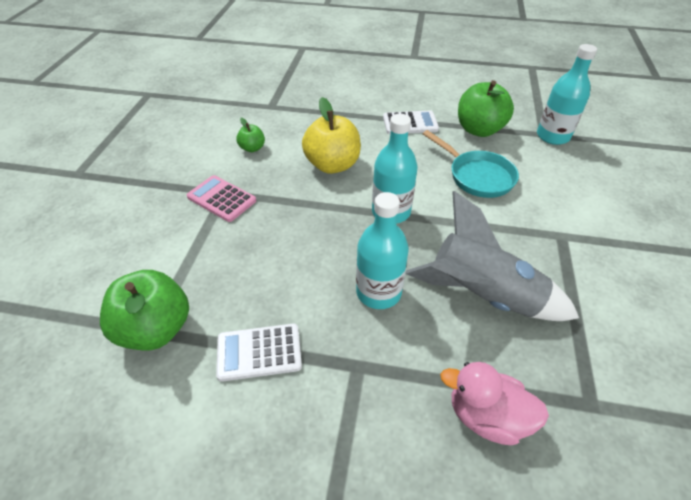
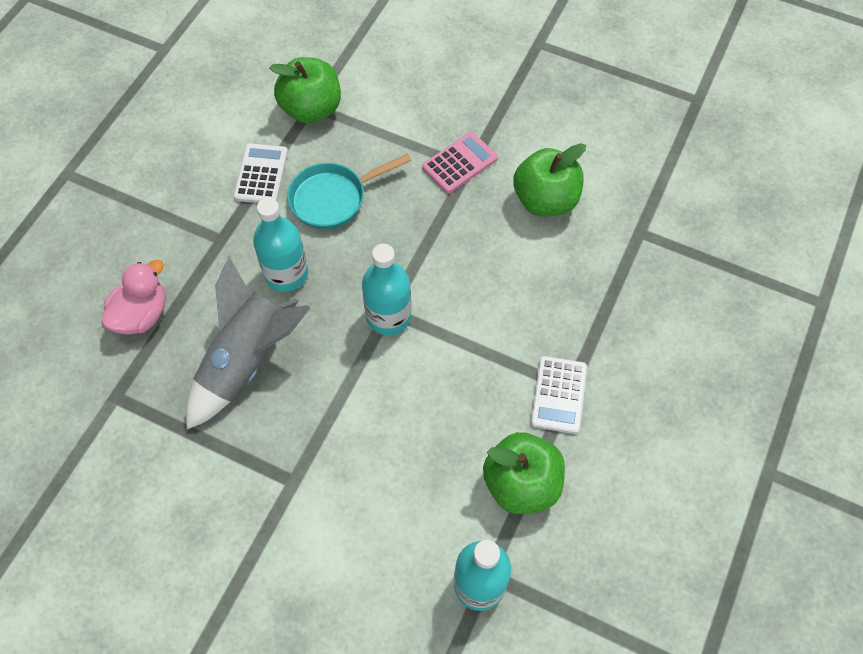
camera: 105 degrees right, 15 degrees up
green apple [236,118,265,152] -> green apple [513,143,586,217], size x1.99
yellow apple [302,97,361,174] -> none
turquoise pan [423,130,519,198] -> turquoise pan moved to [287,153,412,229]

